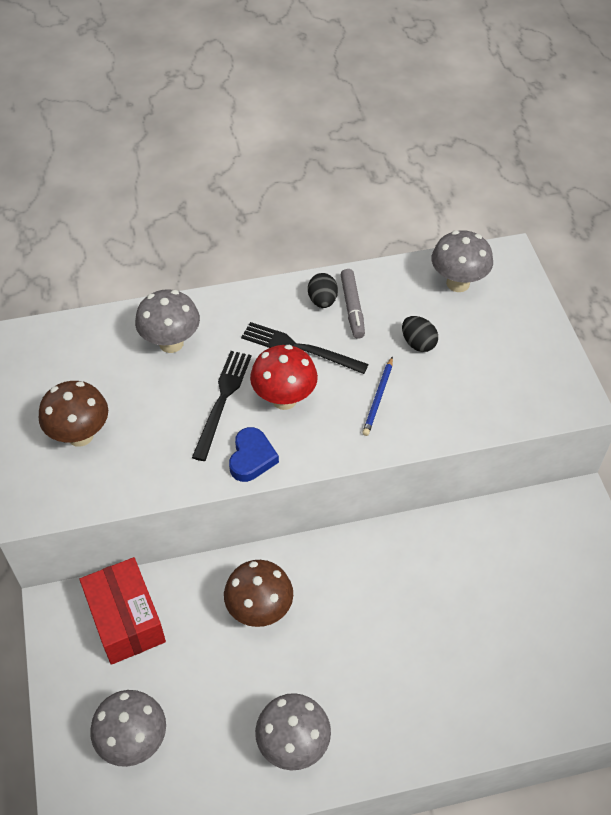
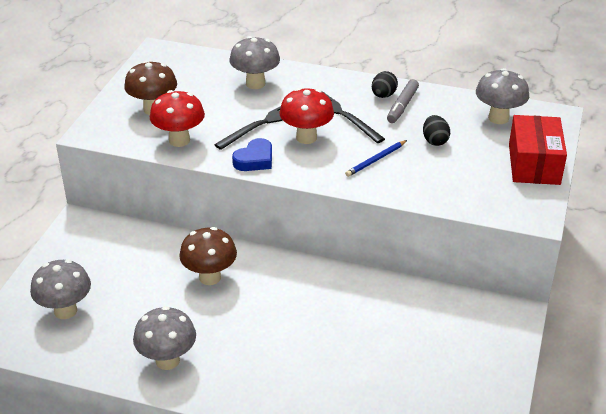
camera: 30 degrees right, 15 degrees down
red box [79,557,166,665] -> red box moved to [509,115,567,185]
none -> red mushroom [150,90,205,147]

